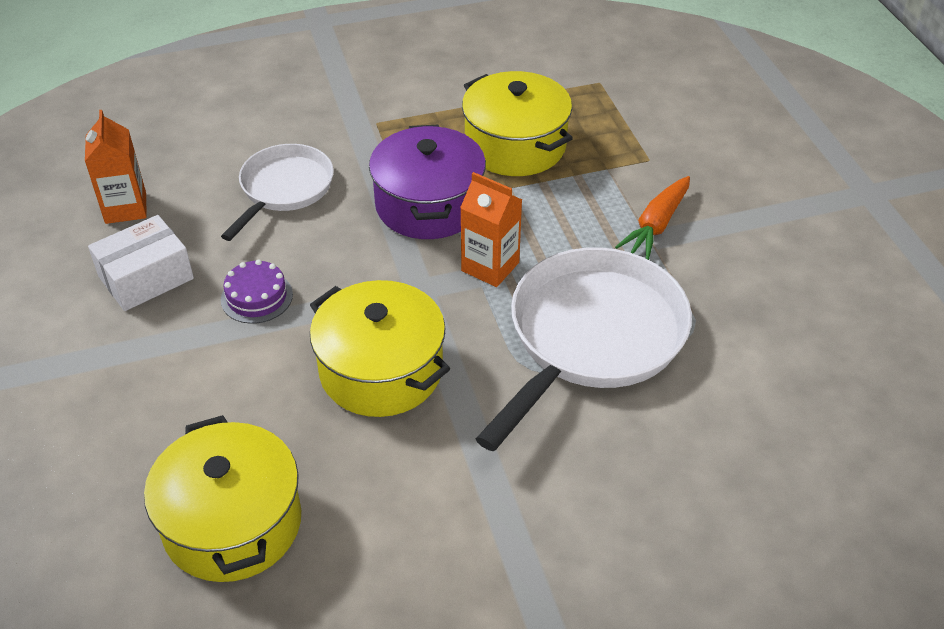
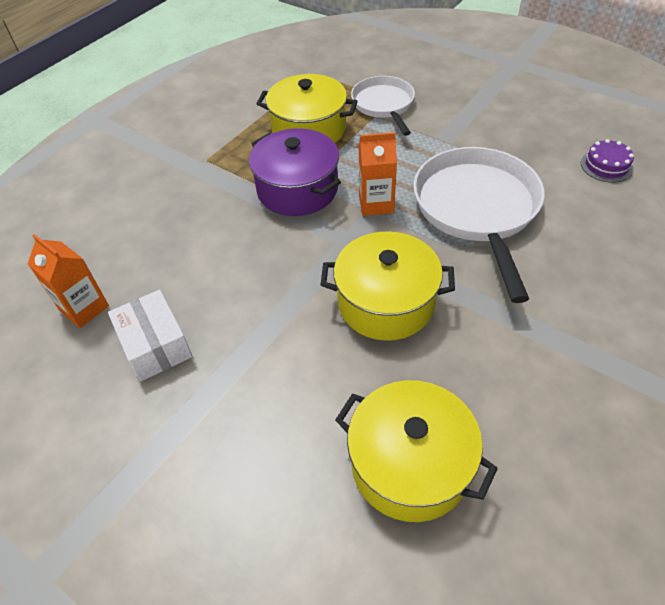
camera: 35 degrees left, 5 degrees up
white box [88,215,194,311] -> white box turned 45 degrees counterclockwise [108,290,192,381]
white pan [221,144,334,241] -> white pan moved to [351,76,415,136]
purple cake [221,259,293,324] -> purple cake moved to [581,139,634,183]
orange carrot [615,176,690,260] -> none

